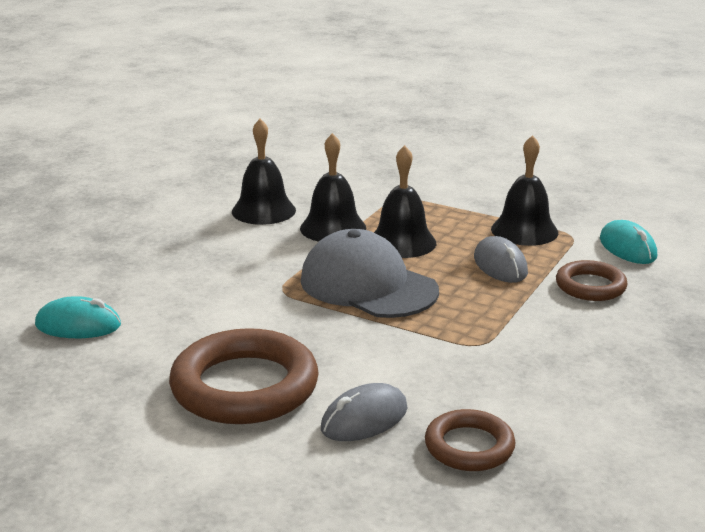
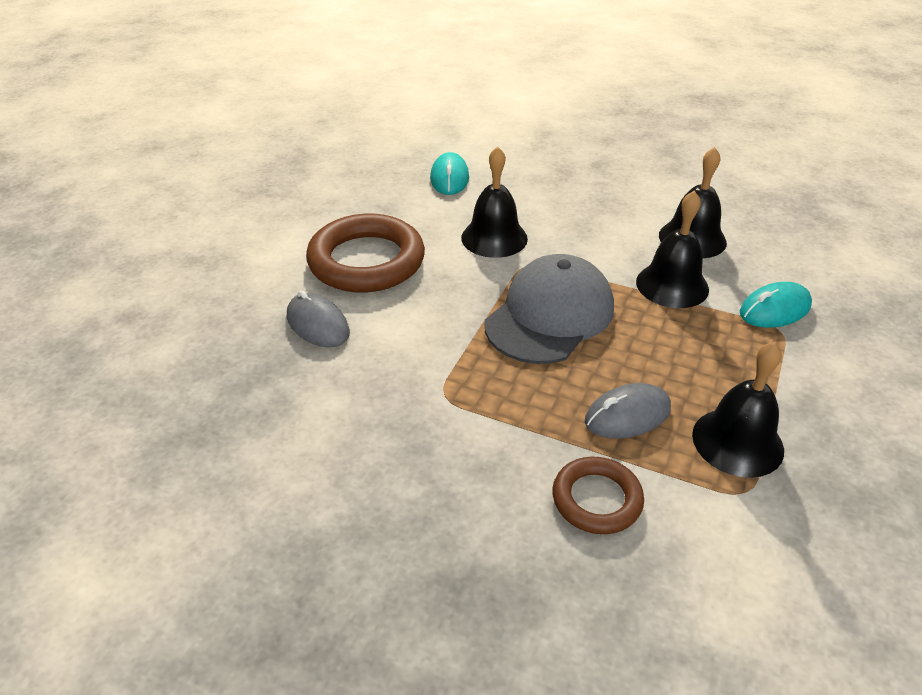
camera: 85 degrees right, 15 degrees up
black bell [374,145,436,258] -> black bell moved to [461,146,528,258]
brown ring [425,409,516,471] -> none
turquoise mouse [600,220,657,264] -> turquoise mouse moved to [740,282,812,328]

